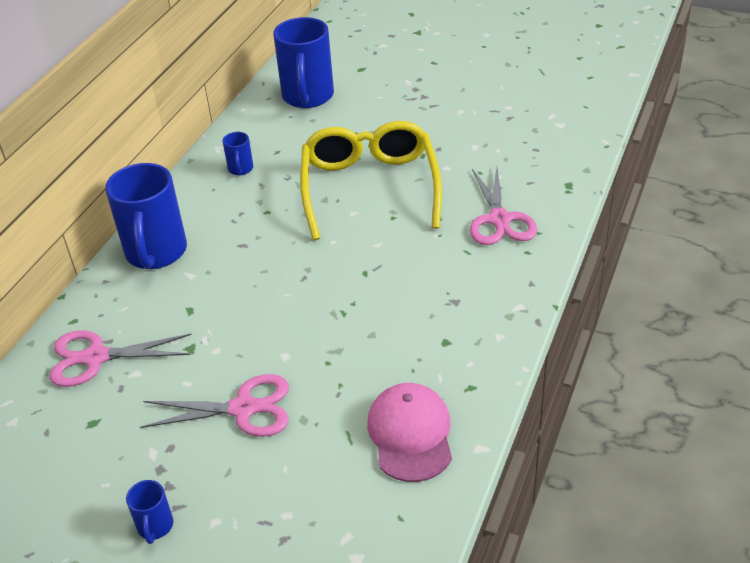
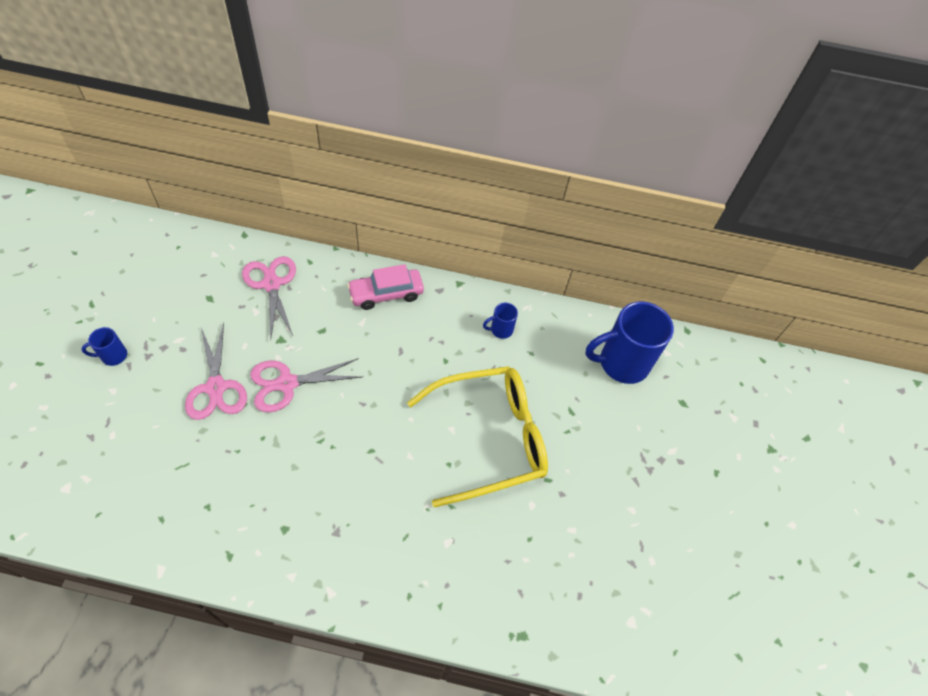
camera: 70 degrees right, 15 degrees up
blue mug [105,163,187,269] -> pink car [347,264,424,310]
pink cap [367,383,452,482] -> none
pink scissors [470,168,537,245] -> pink scissors moved to [250,358,361,412]

